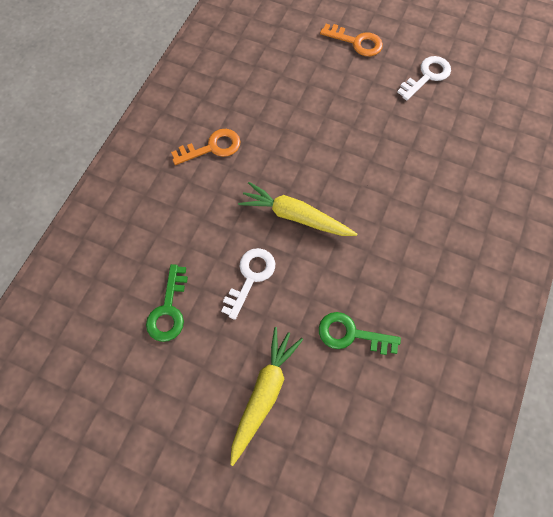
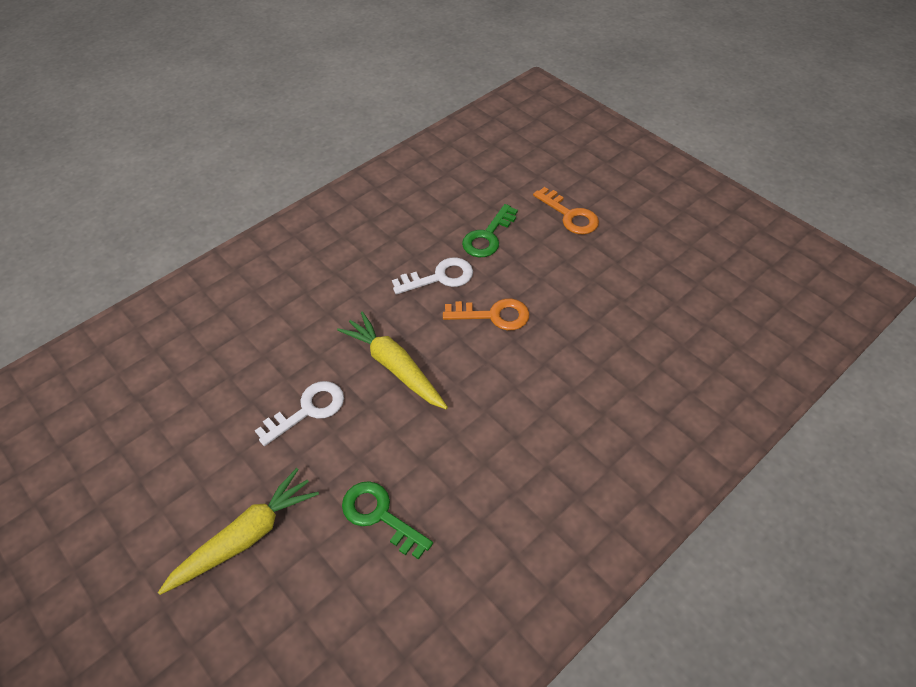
camera: 25 degrees right, 15 degrees down
green key [146,264,188,342] -> green key moved to [462,204,518,257]
orange key [171,129,241,165] -> orange key moved to [443,298,529,330]
white key [397,56,451,101] -> white key moved to [392,257,473,295]

